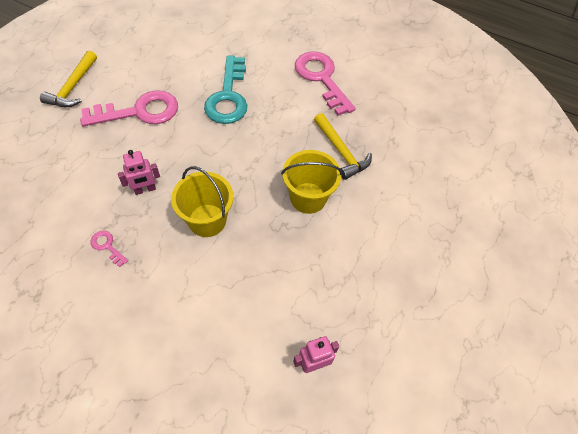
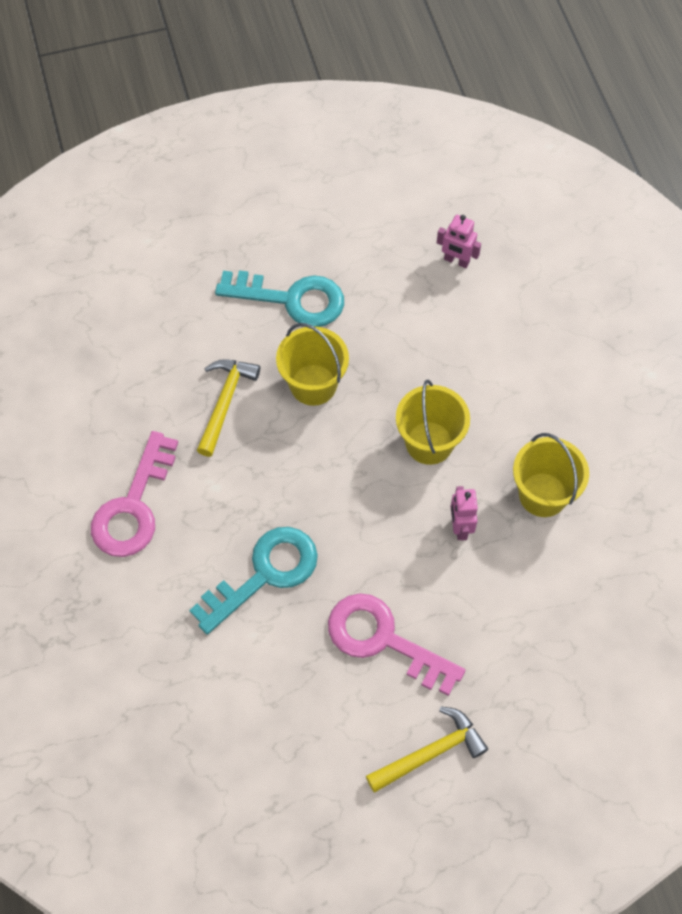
camera: 130 degrees left, 5 degrees up
pink key [91,231,128,267] -> yellow bucket [513,433,589,517]
pink robot [118,150,160,195] -> pink robot turned 120 degrees counterclockwise [451,486,478,541]
none -> turquoise key [215,270,344,327]

